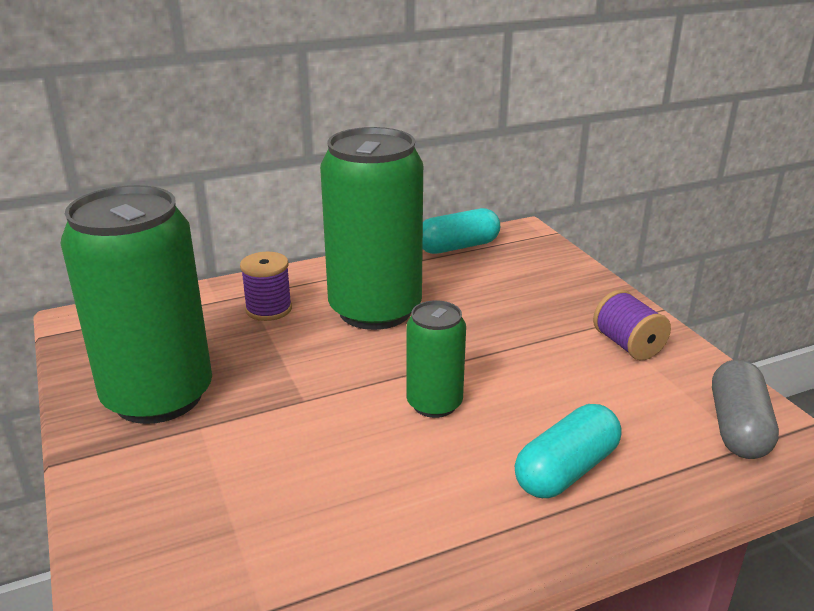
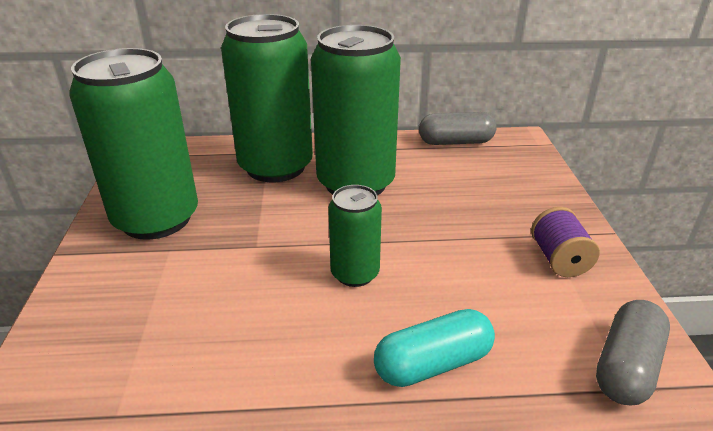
camera: 20 degrees right, 5 degrees up
purple spool [240,252,292,321] -> green can [221,14,313,182]
turquoise capsule [423,208,500,254] -> grey capsule [419,112,497,145]

